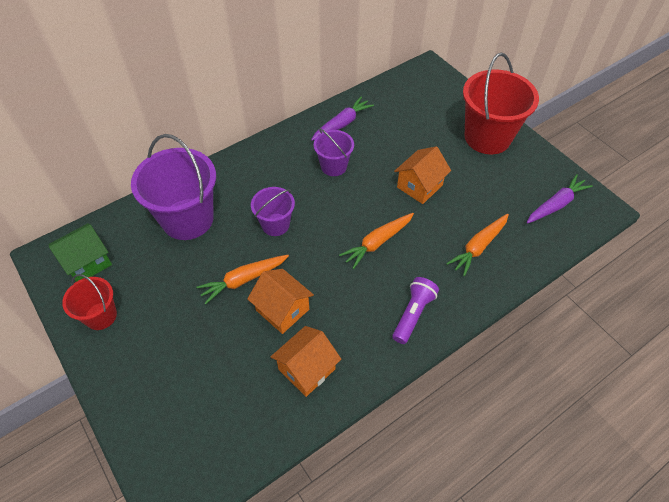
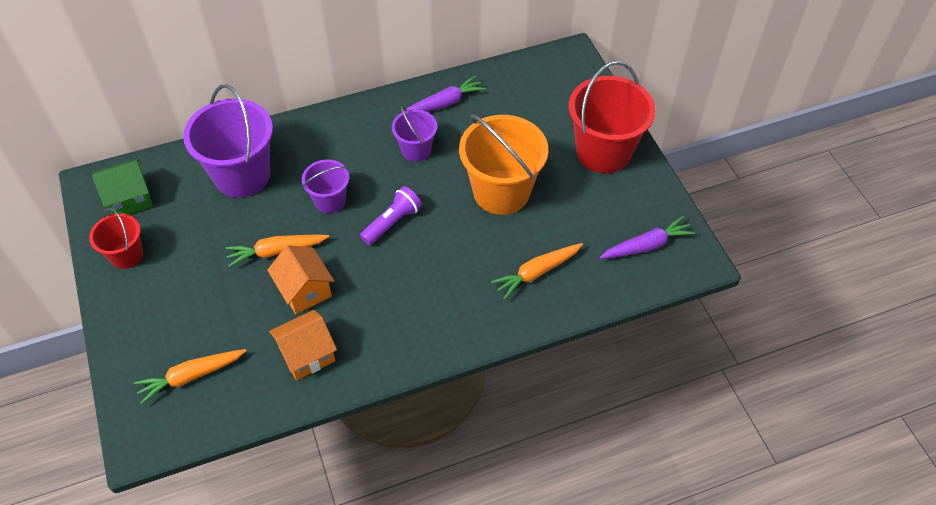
camera: 15 degrees right, 0 degrees up
orange carrot [339,213,414,269] -> orange carrot moved to [134,349,246,404]
purple flashlight [392,277,439,344] -> purple flashlight moved to [360,186,422,245]
orange house [394,146,451,204] -> orange bucket [459,114,548,215]

